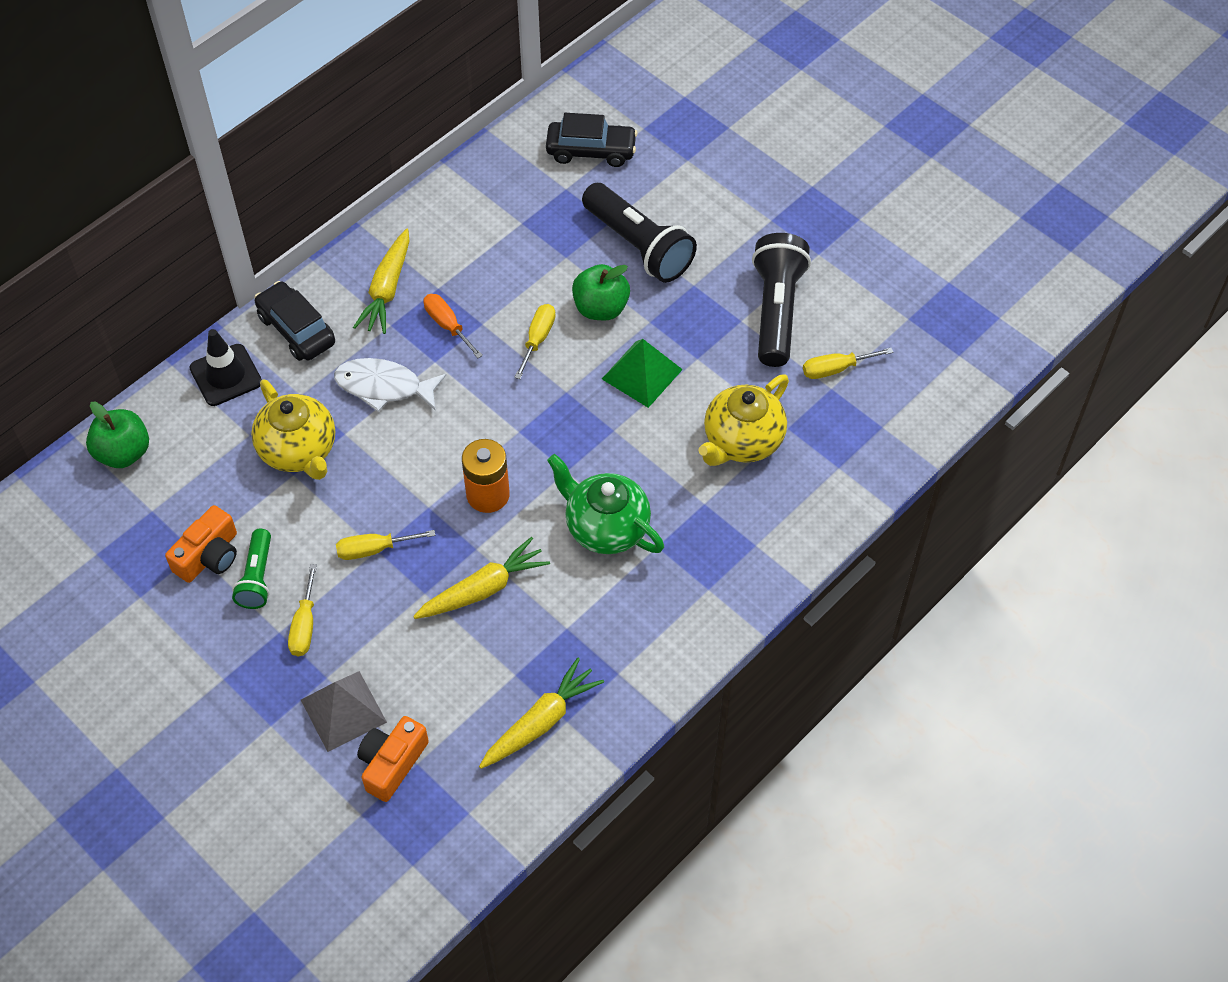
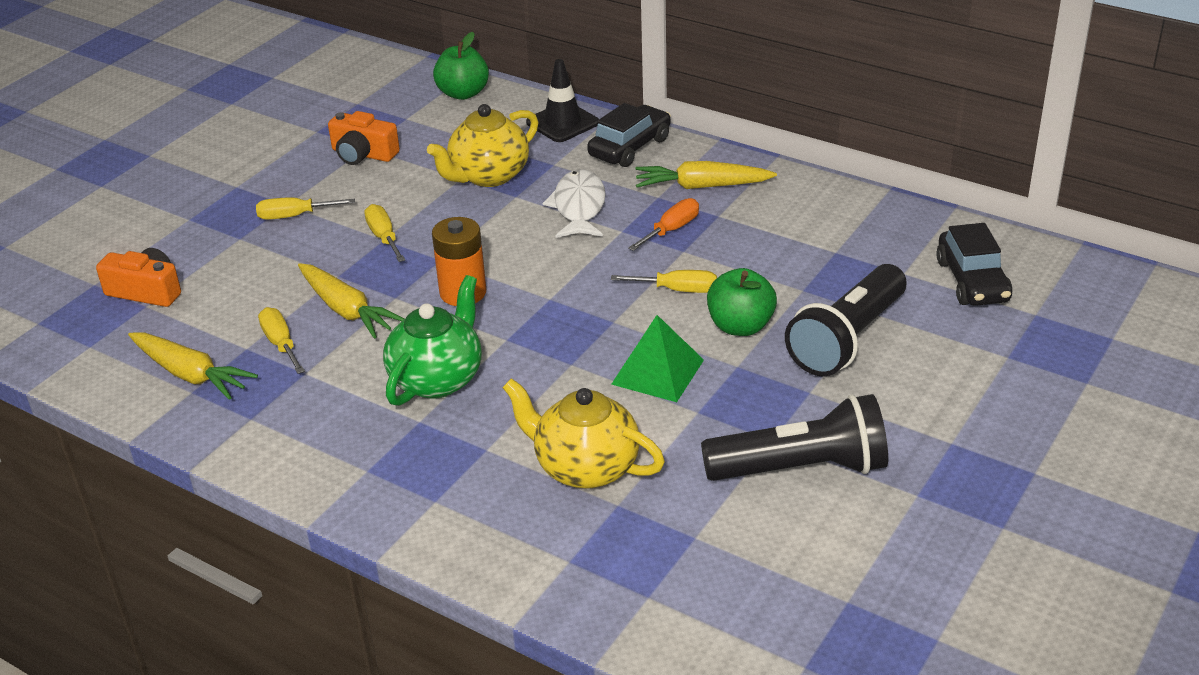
camera: 80 degrees right, 20 degrees down
green flashlight [232,529,271,609] -> none
grey pyramid [301,671,387,752] -> none
yellow screwdriver [803,348,893,379] -> yellow screwdriver moved to [258,307,305,374]

